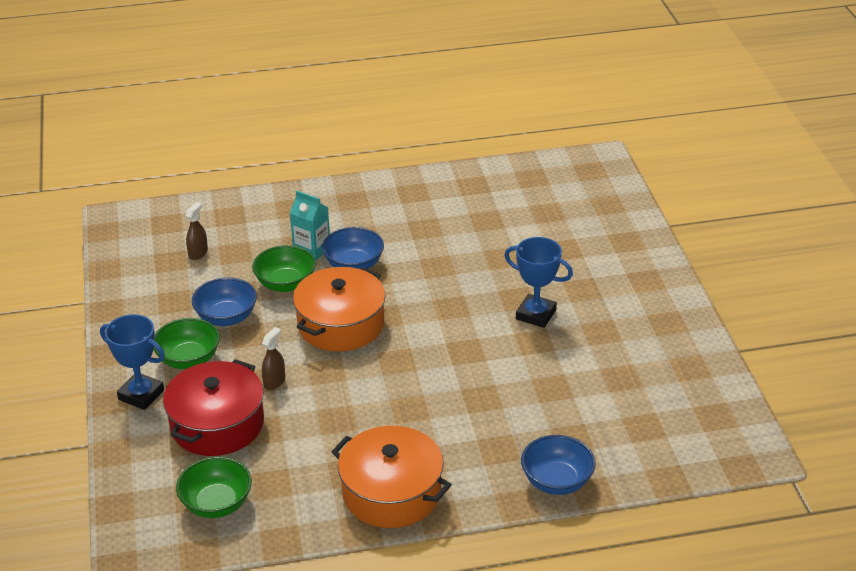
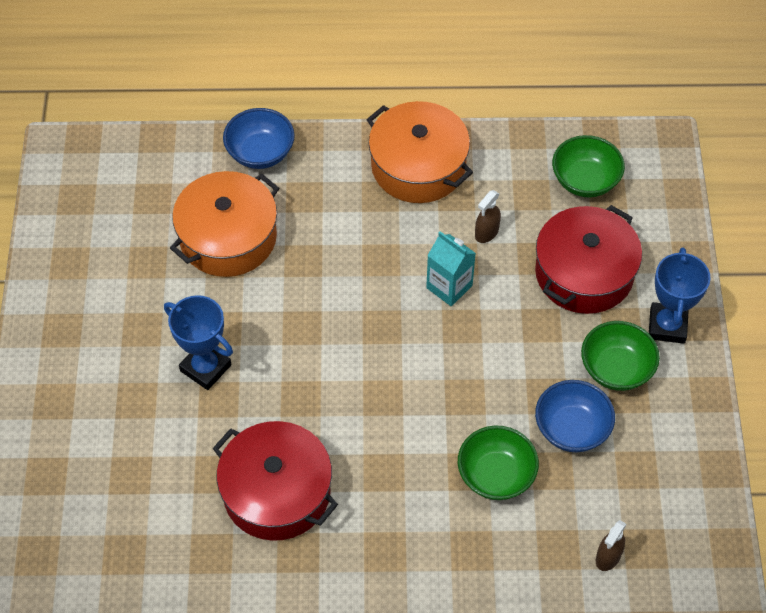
camera: 170 degrees left, 20 degrees up
blue trophy [100,314,165,410] -> blue trophy turned 60 degrees clockwise [649,247,711,344]
brown spray bottle [262,327,285,390] -> brown spray bottle moved to [475,190,501,243]
turquoise carton [290,191,330,261] -> turquoise carton moved to [426,231,476,306]
orange pot [293,267,386,352] -> orange pot moved to [170,171,279,277]
blue bowl [322,227,384,269] -> none
none -> red pot [213,421,338,541]

